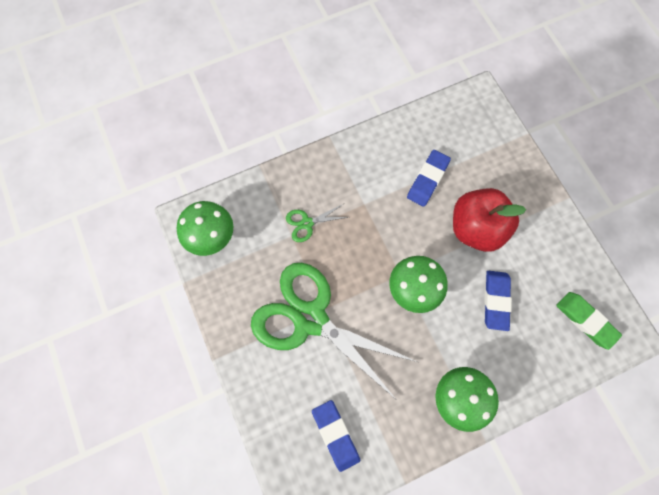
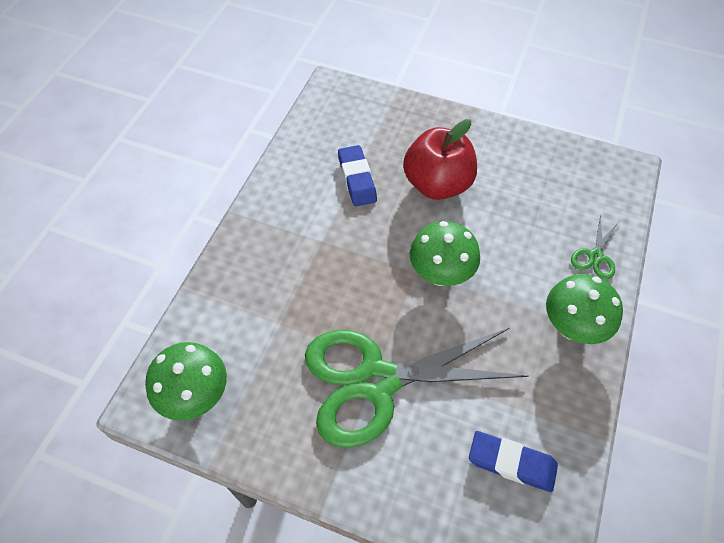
camera: 45 degrees left, 15 degrees down
green scissors [286,204,348,242] -> green scissors moved to [571,215,619,280]
blue eraser [484,271,512,331] -> none
green eraser [556,292,622,350] -> none

